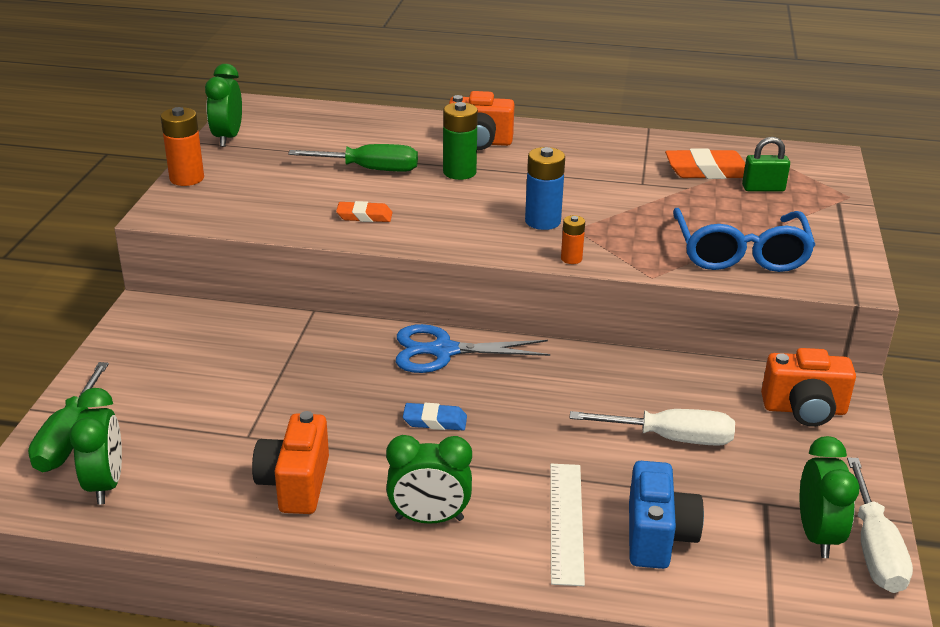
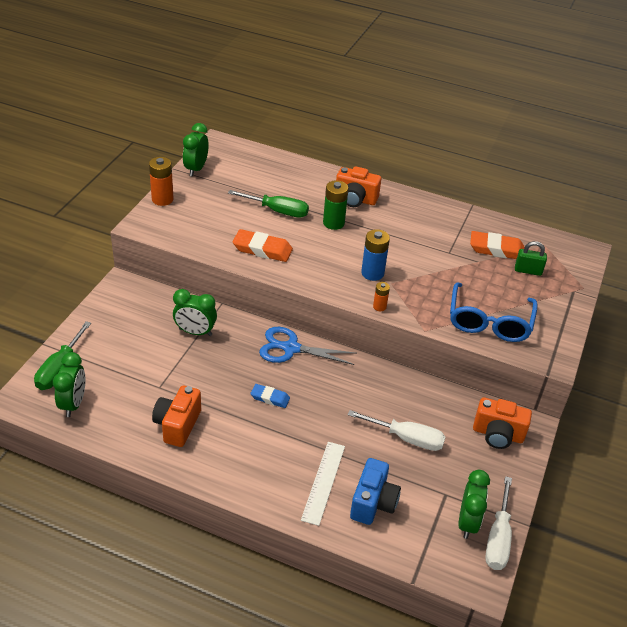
camera: 10 degrees right, 10 degrees up
orange eraser [336,201,393,222] -> orange eraser [233,229,293,262], size x1.66
green clock [386,435,472,524] -> green clock moved to [173,289,217,336]

